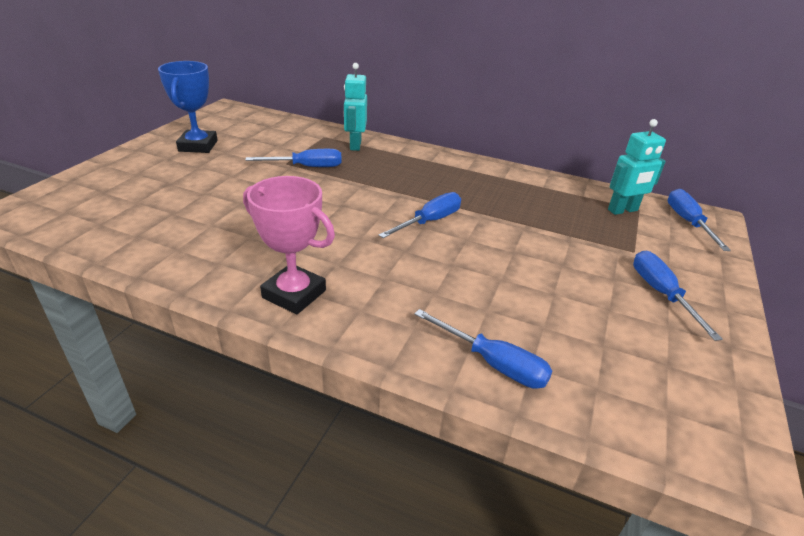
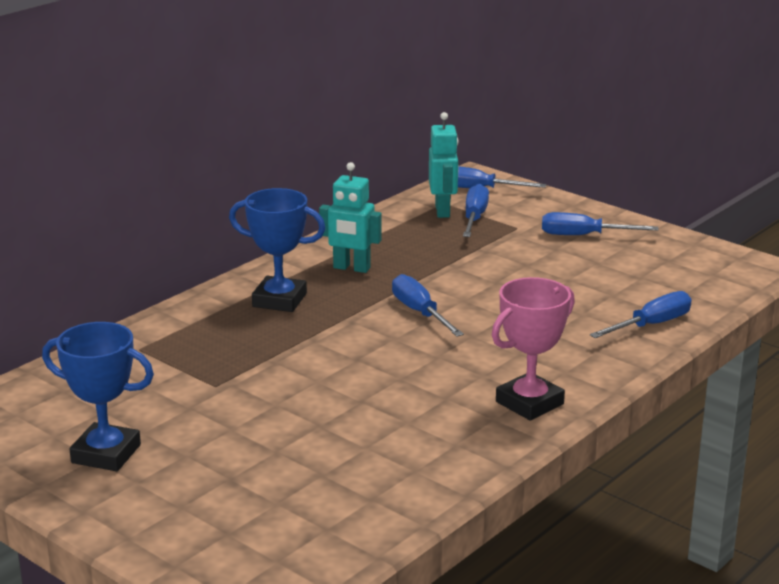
camera: 70 degrees left, 10 degrees down
blue screwdriver [245,149,342,167] -> blue screwdriver moved to [463,184,489,237]
turquoise robot [344,63,367,151] -> turquoise robot moved to [319,162,382,273]
none -> blue trophy [229,188,326,312]

